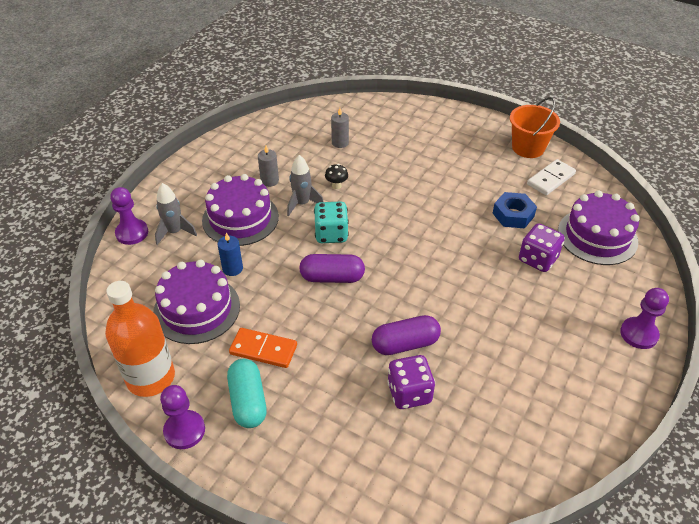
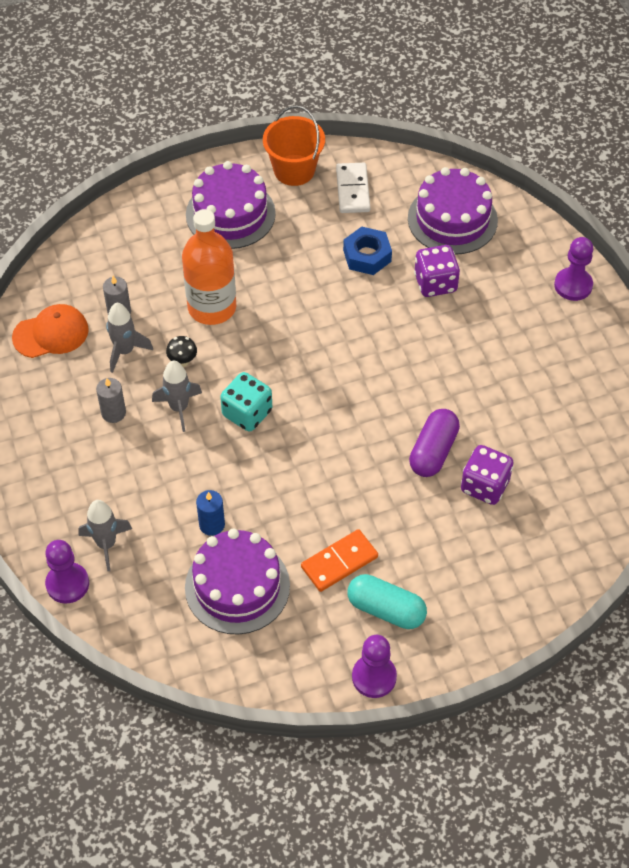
camera: 50 degrees left, 10 degrees up
orange bottle [105,281,175,397] -> orange bottle moved to [182,209,236,325]
purple cake [202,174,279,246] -> purple cake moved to [186,161,276,249]
purple capsule [299,254,365,283] -> none
none -> orange cap [12,304,89,358]
none -> grey rocket [106,303,153,373]

